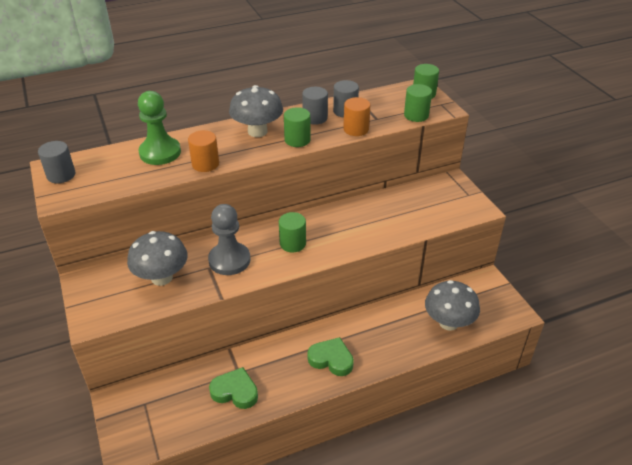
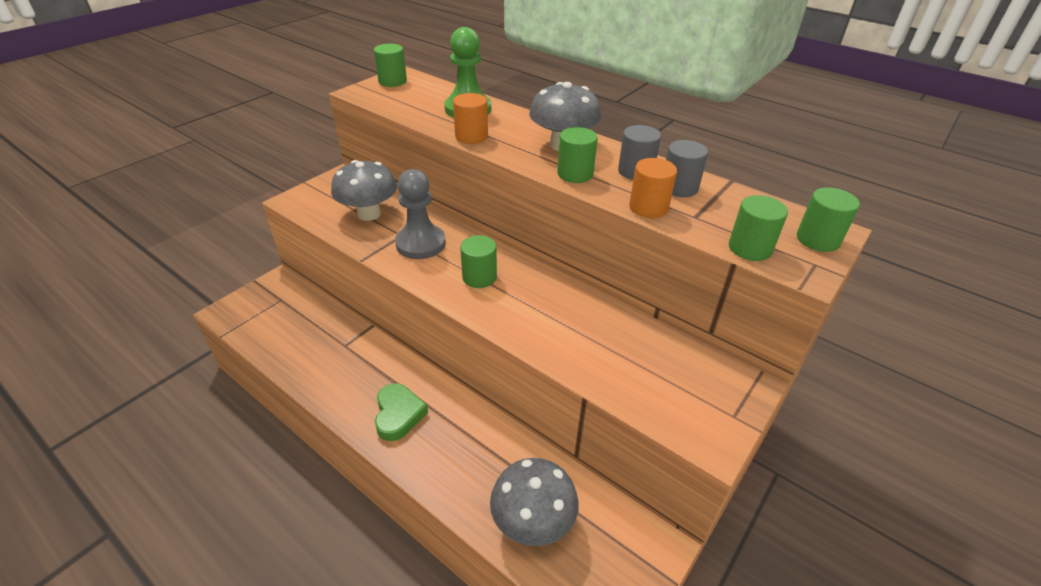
camera: 60 degrees right, 0 degrees up
grey cylinder [38,141,75,183] -> green cylinder [374,44,407,87]
green heart [209,367,258,409] -> none

